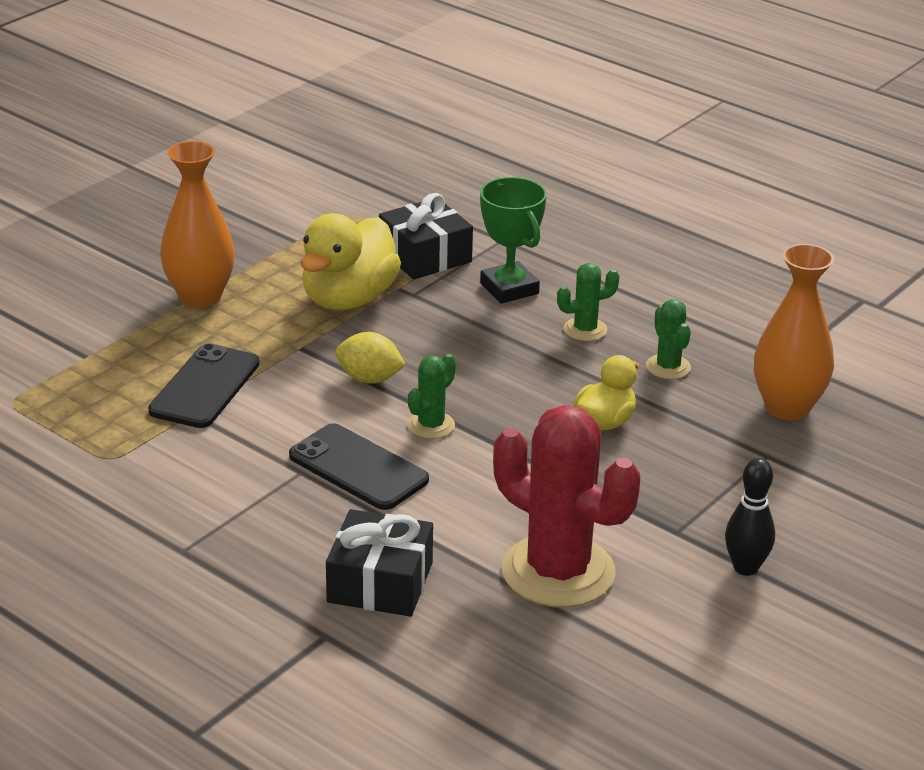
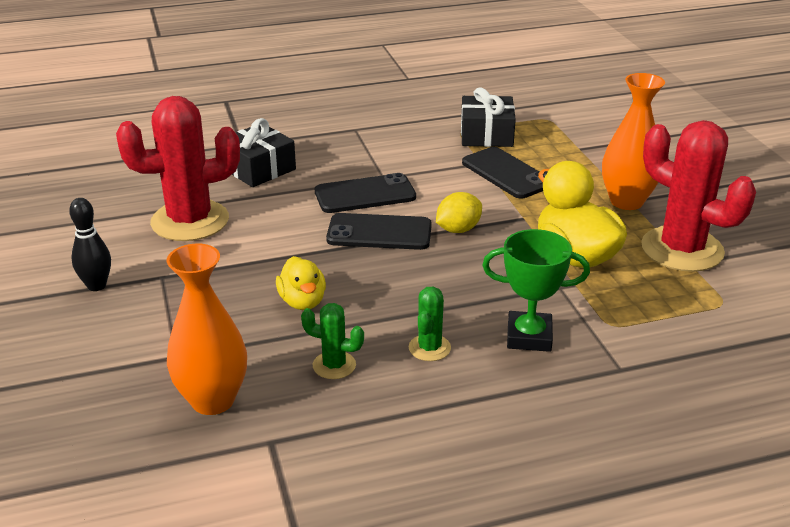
camera: 125 degrees right, 0 degrees up
black gift [379,193,473,280] -> black gift moved to [461,87,516,147]
green cactus [408,354,456,439] -> black phone [326,213,432,250]
none -> red cactus [641,120,756,272]

